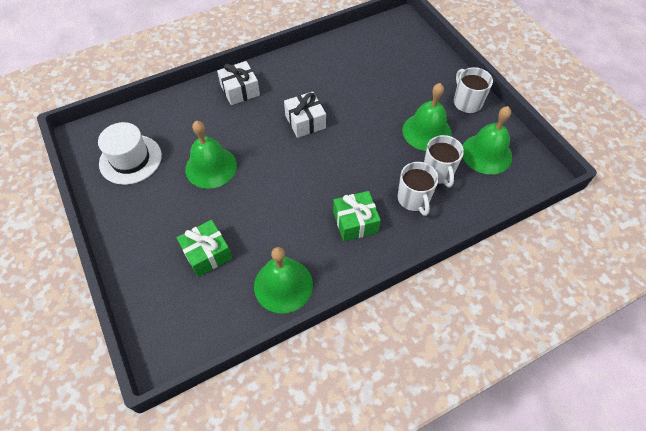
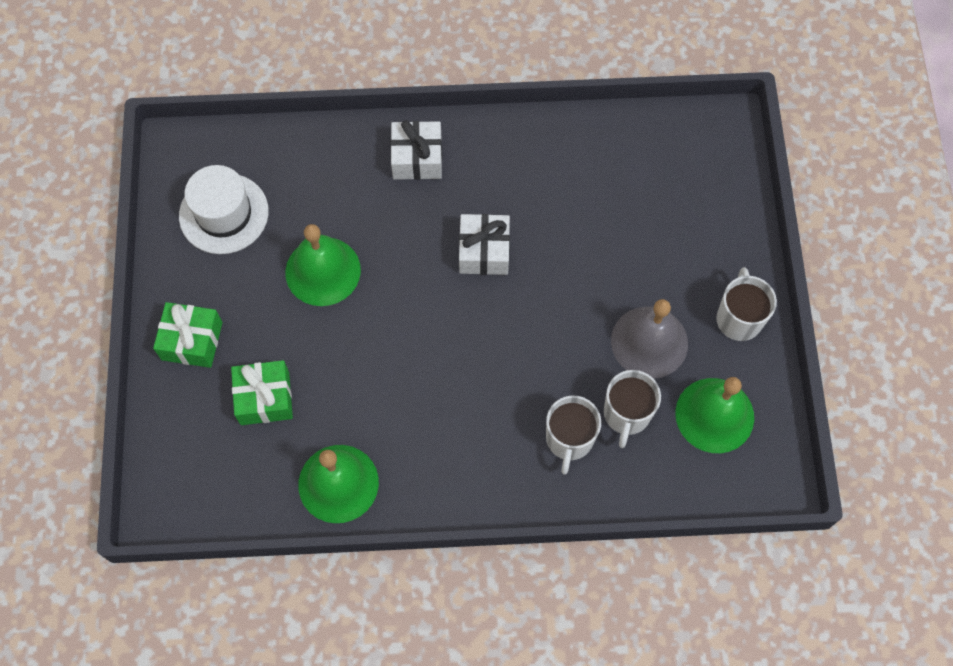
camera: 25 degrees right, 10 degrees up
green gift [333,191,381,241] -> green gift moved to [153,302,223,368]
green bell [403,83,452,151] -> grey bell [611,299,688,379]

